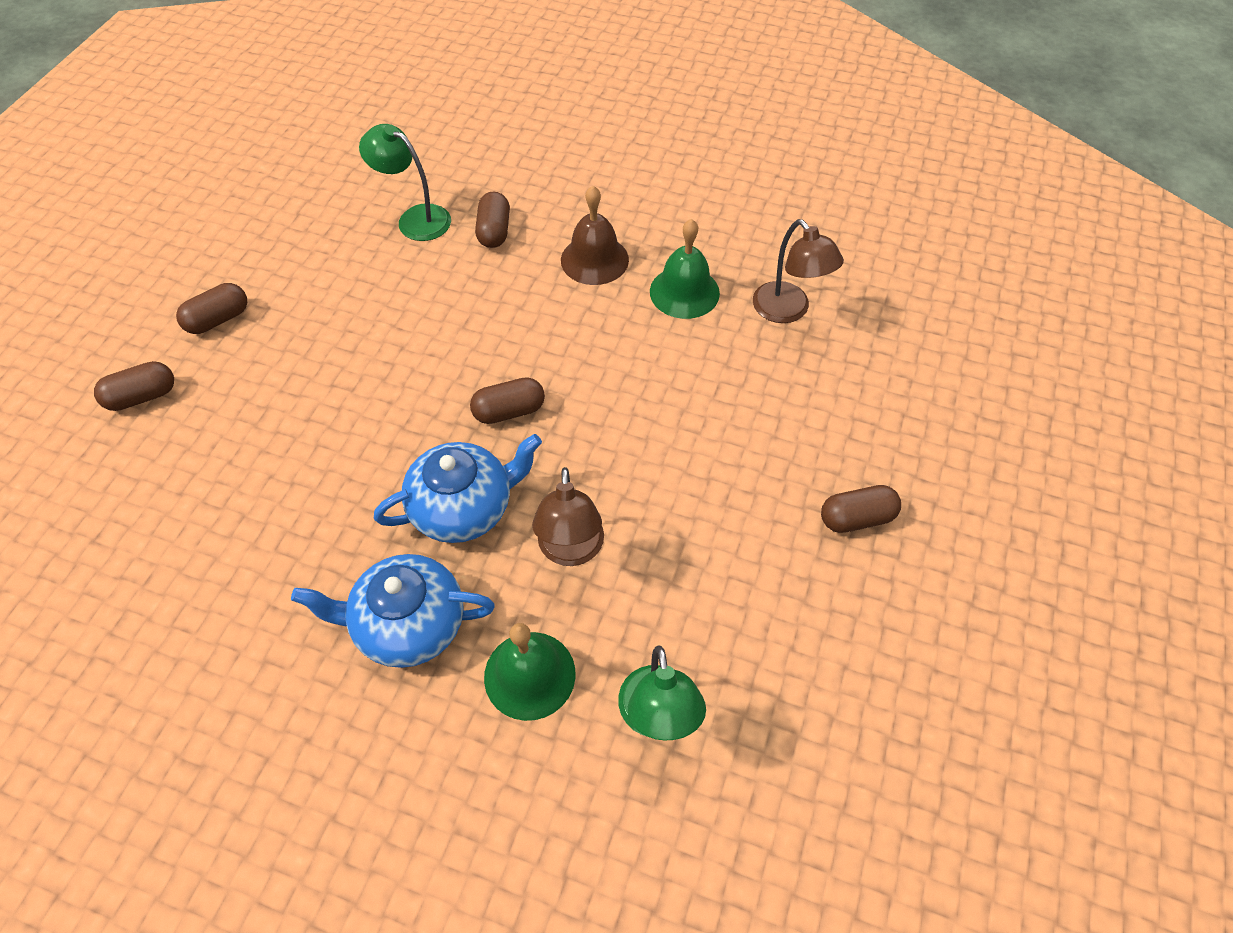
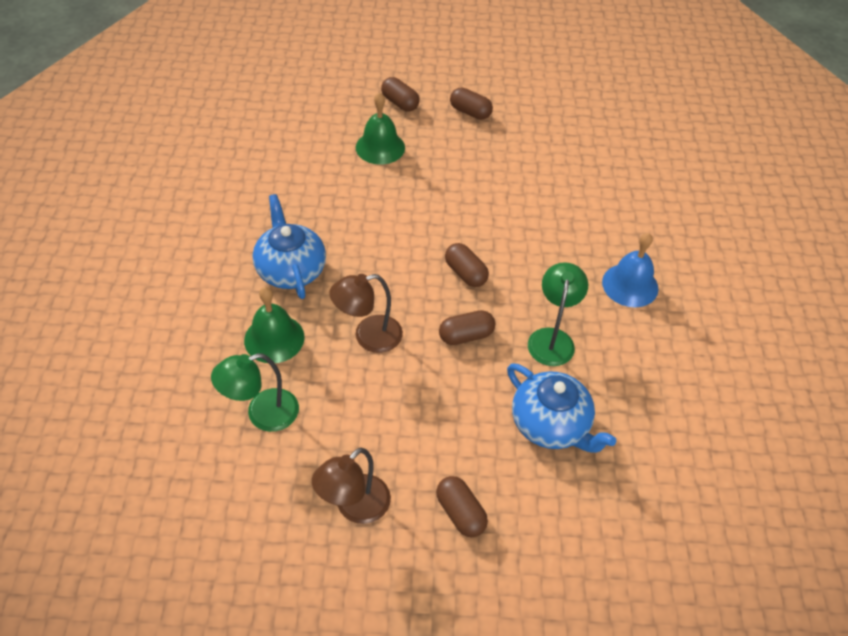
camera: 70 degrees right, 5 degrees down
green lamp [359,124,451,241] -> green lamp moved to [528,262,588,366]
blue teapot [374,434,542,543] -> blue teapot moved to [507,363,616,453]
brown capsule [475,192,510,248] -> brown capsule moved to [439,310,495,345]
brown bell [561,186,629,285] -> blue bell [602,233,658,307]
green bell [650,219,720,319] -> green bell moved to [356,92,405,165]
brown lamp [753,219,844,323] -> brown lamp moved to [312,448,391,524]

